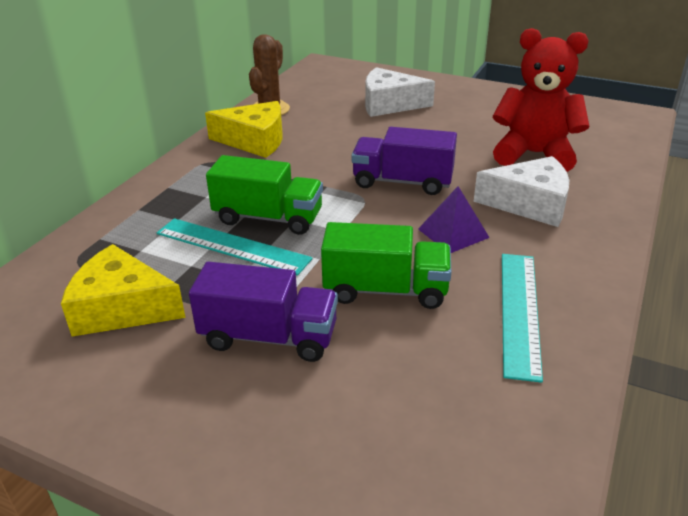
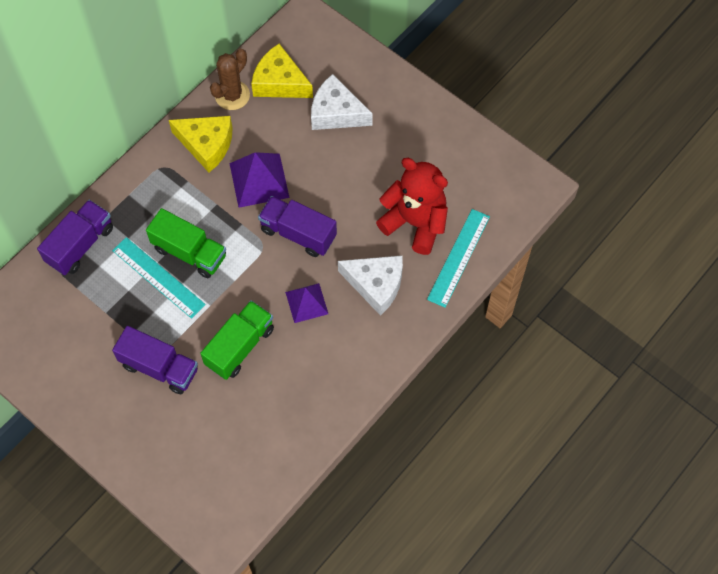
camera: 15 degrees right, 30 degrees up
yellow cheese [61,244,186,337] -> yellow cheese moved to [251,44,313,98]
green truck [321,222,452,309] -> green truck turned 75 degrees counterclockwise [200,300,274,380]
turquoise ruler [502,254,543,383] -> turquoise ruler moved to [427,209,490,308]
none -> purple truck [37,200,113,275]
none -> purple pyramid [229,152,290,208]

